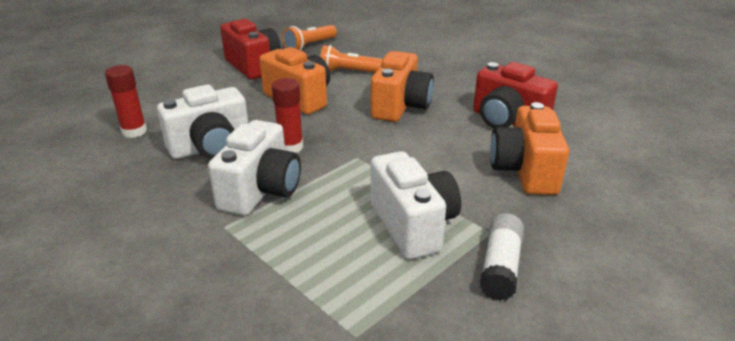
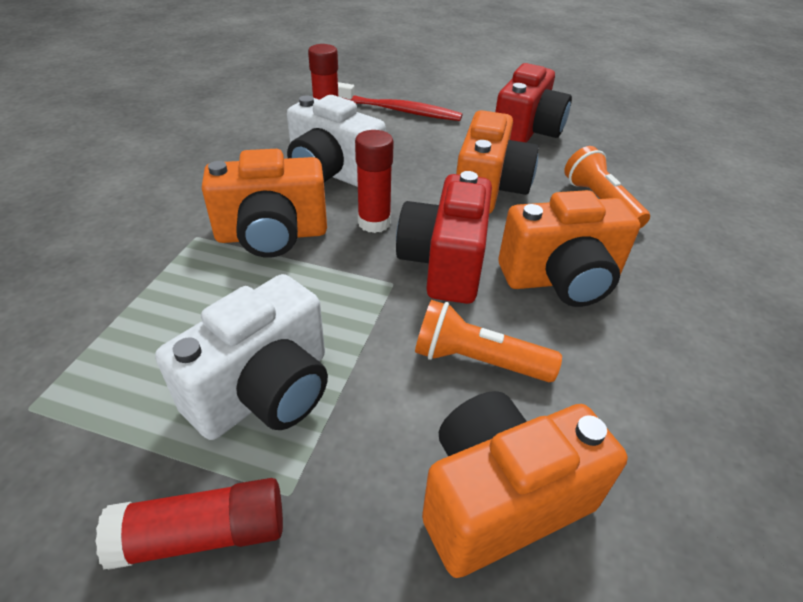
camera: 60 degrees right, 10 degrees up
white camera [208,120,301,216] -> orange camera [202,149,327,258]
orange flashlight [282,25,337,51] -> orange flashlight moved to [415,300,562,382]
red camera [473,62,558,128] -> red camera moved to [396,171,492,304]
white glue stick [480,213,524,301] -> red glue stick [95,478,283,570]
none -> red toothbrush [338,82,463,121]

